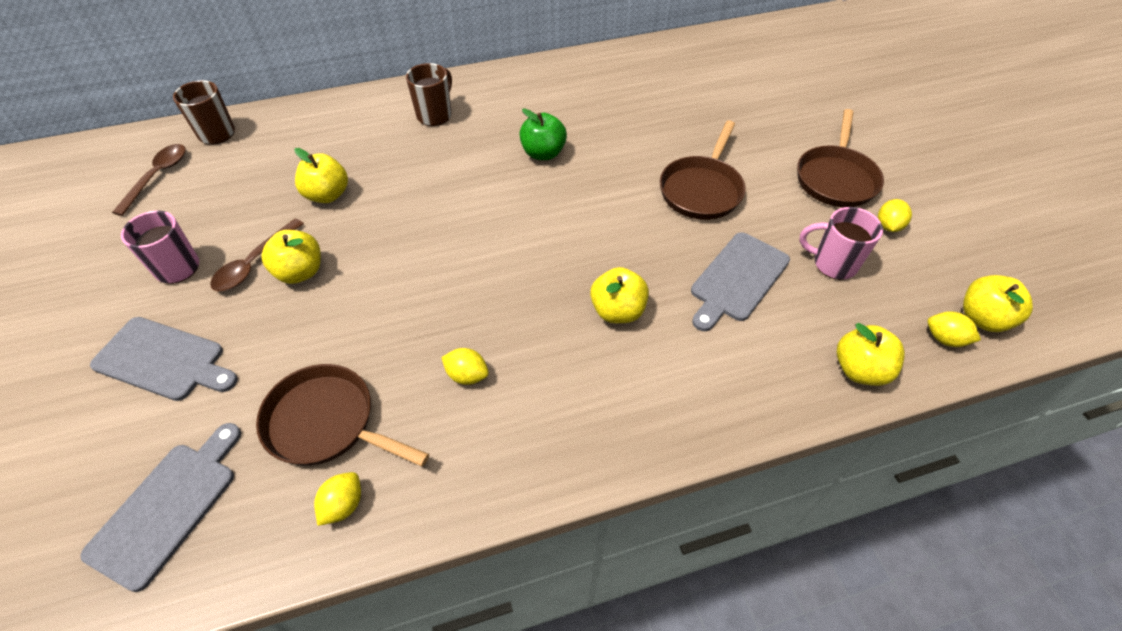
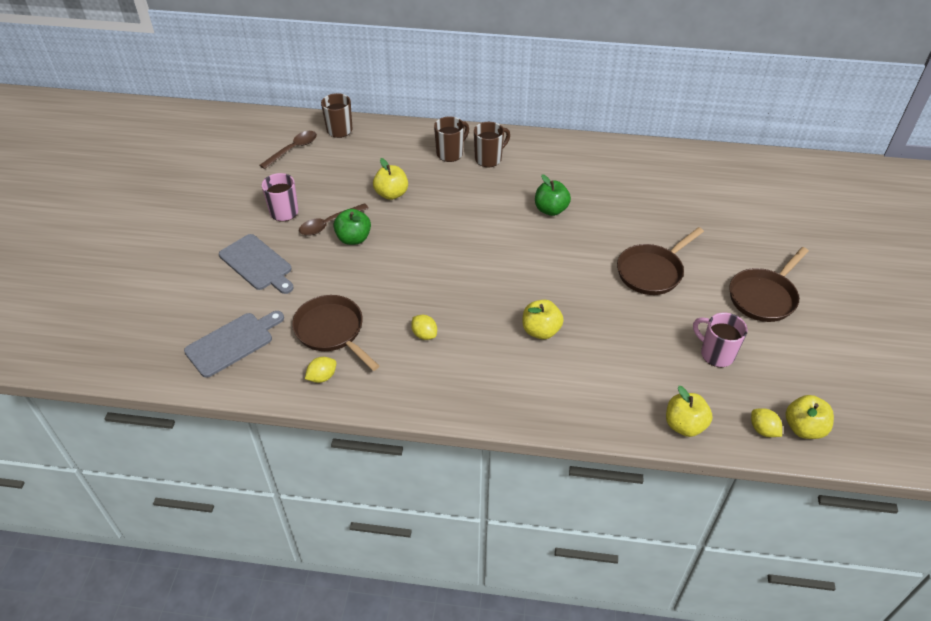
camera: 25 degrees right, 5 degrees down
yellow apple [261,230,321,284] -> green apple [333,209,371,245]
grey cutting board [691,232,790,331] -> none
yellow lemon [878,199,912,232] -> none
none -> brown mug [434,116,469,162]

